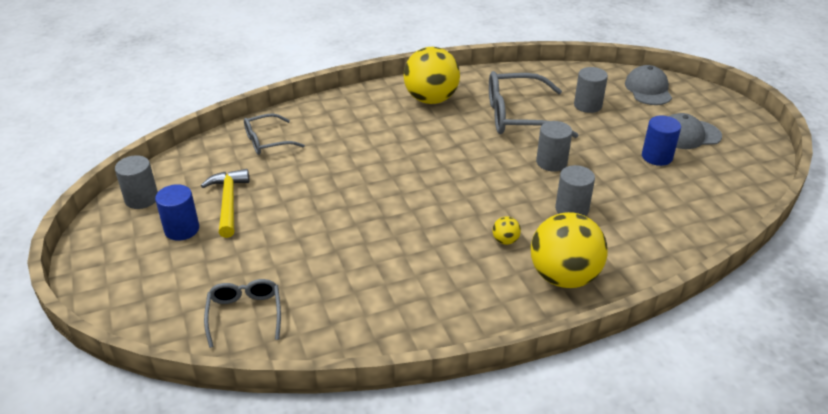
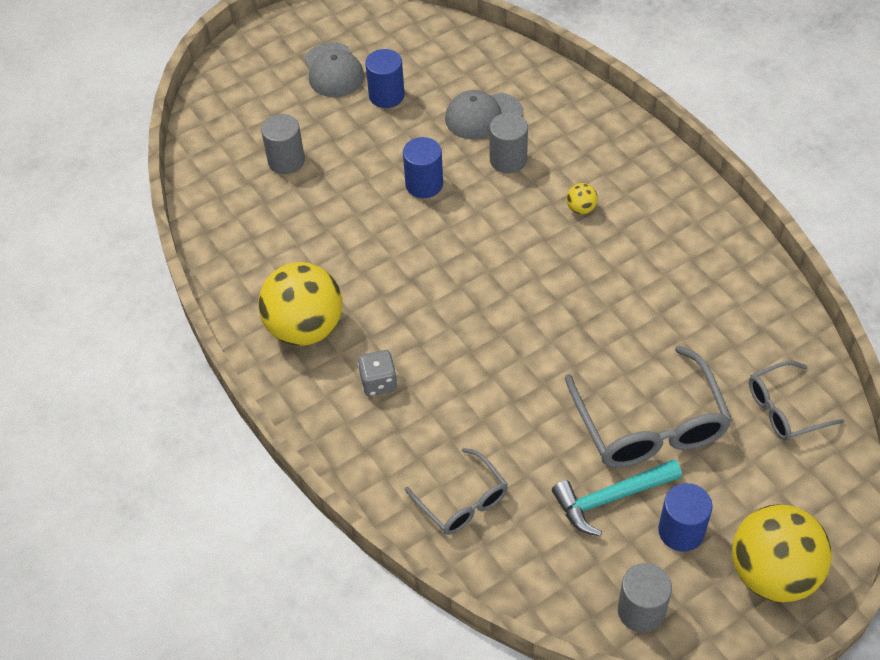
camera: 100 degrees left, 15 degrees up
yellow hammer [201,169,249,238] -> turquoise hammer [552,459,682,536]
grey glasses [489,71,578,138] -> grey glasses moved to [565,345,732,468]
yellow ball [531,212,608,288] -> yellow ball moved to [732,504,832,602]
grey cylinder [536,121,572,172] -> blue cylinder [403,137,443,198]
grey cap [625,65,672,105] -> grey cap moved to [445,90,523,140]
none -> grey dice [358,350,397,396]

